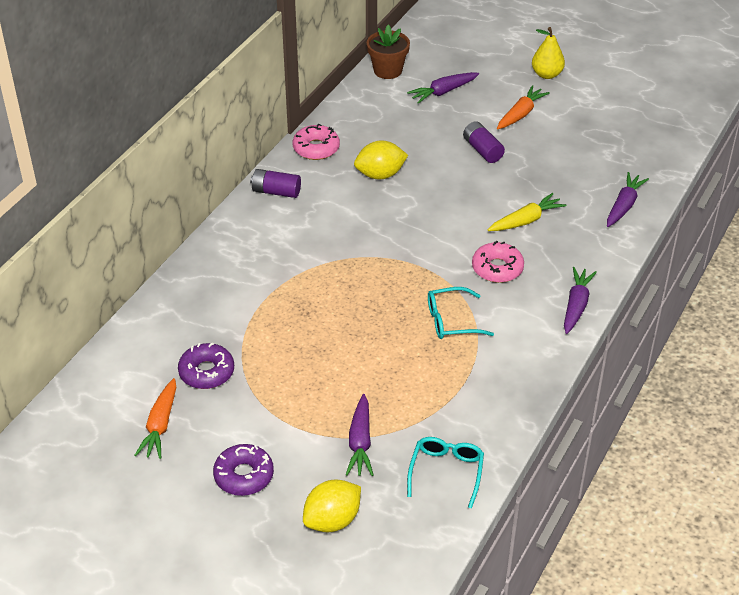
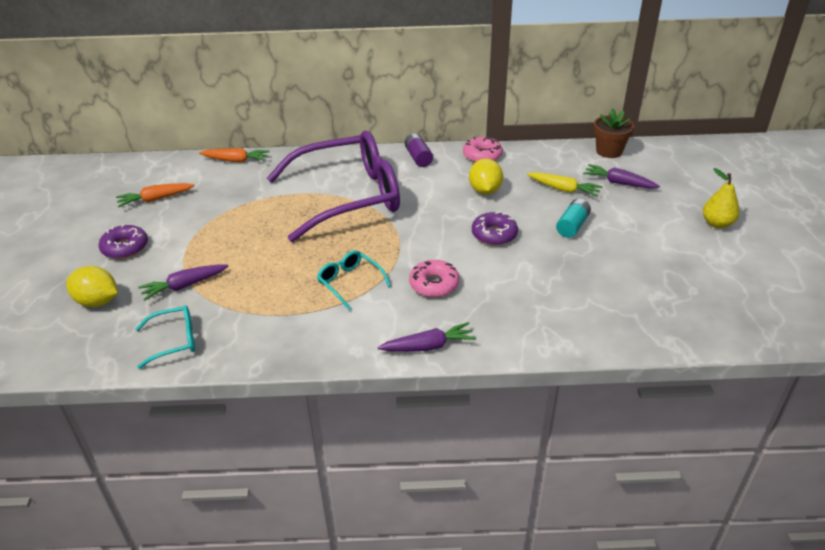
camera: 60 degrees right, 5 degrees down
purple donut [178,342,234,389] -> purple donut moved to [472,211,518,245]
yellow lemon [354,140,408,179] -> yellow lemon turned 45 degrees clockwise [469,158,503,195]
purple battery [463,121,505,163] -> turquoise battery [556,199,591,238]
yellow carrot [488,193,566,231] -> yellow carrot moved to [527,172,603,197]
orange carrot [497,85,550,129] -> orange carrot moved to [199,148,270,163]
purple carrot [607,172,649,227] -> none
none -> purple glasses [267,131,400,242]

